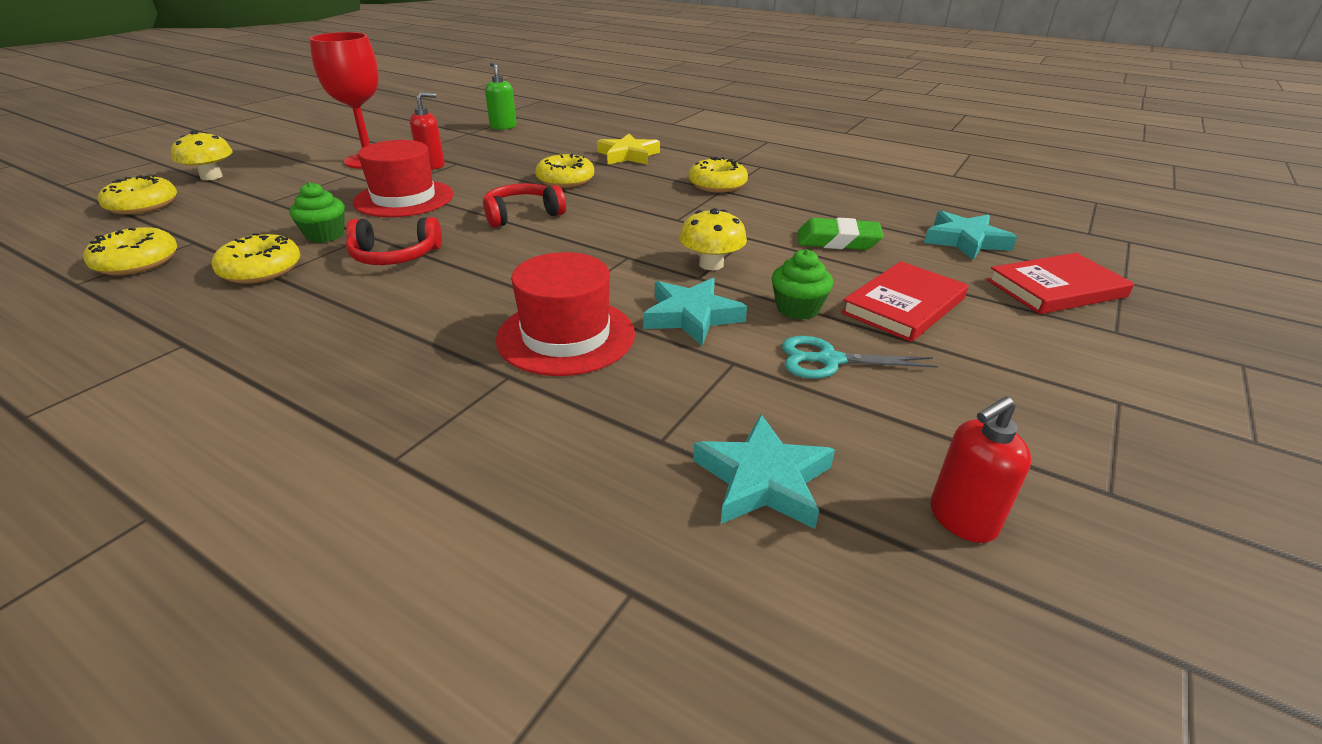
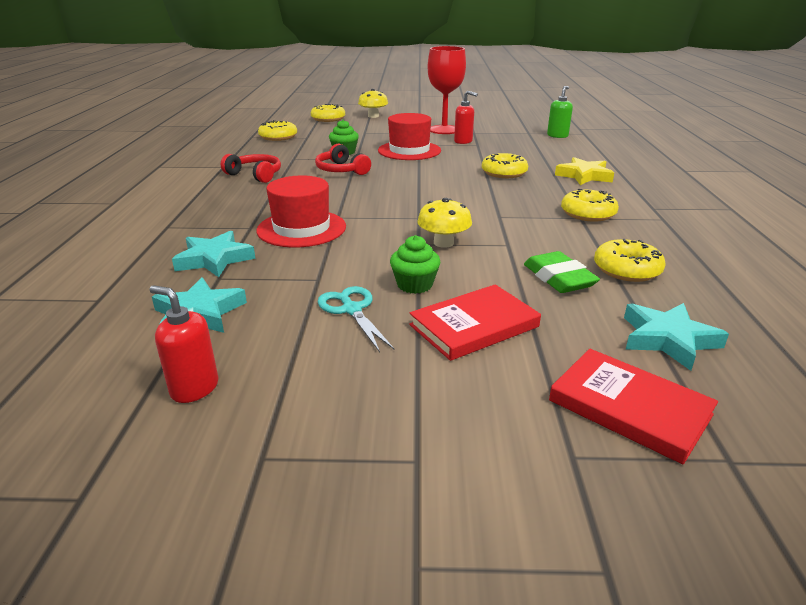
camera: 60 degrees right, 5 degrees down
yellow donut [212,233,300,284] -> yellow donut moved to [594,239,666,282]
red headphones [483,183,566,227] -> red headphones moved to [221,154,281,183]
turquoise star [643,278,747,346] -> turquoise star moved to [172,231,255,277]
red book [841,261,968,342] -> red book turned 45 degrees counterclockwise [409,284,541,361]

